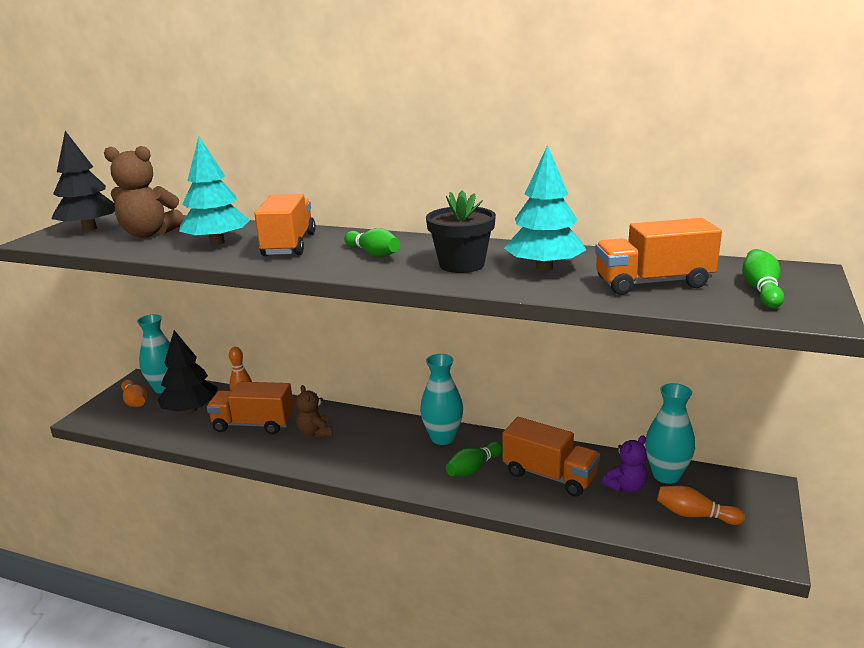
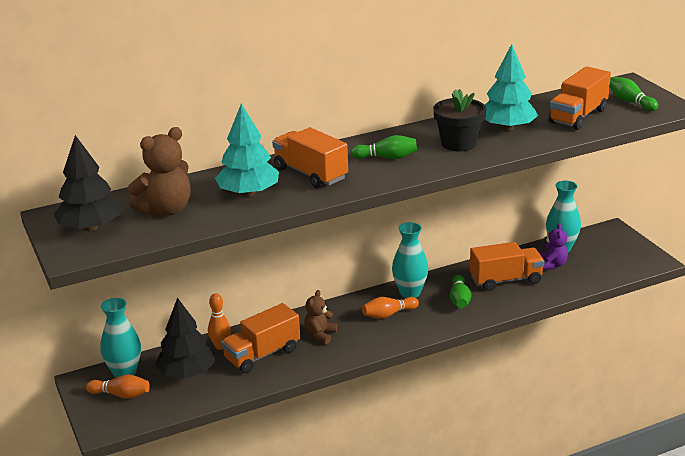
camera: 45 degrees left, 5 degrees up
brown teddy bear [296,385,333,438] -> brown teddy bear turned 90 degrees clockwise [304,290,337,344]
orange bowling pin [657,486,745,525] -> orange bowling pin moved to [362,297,419,319]

